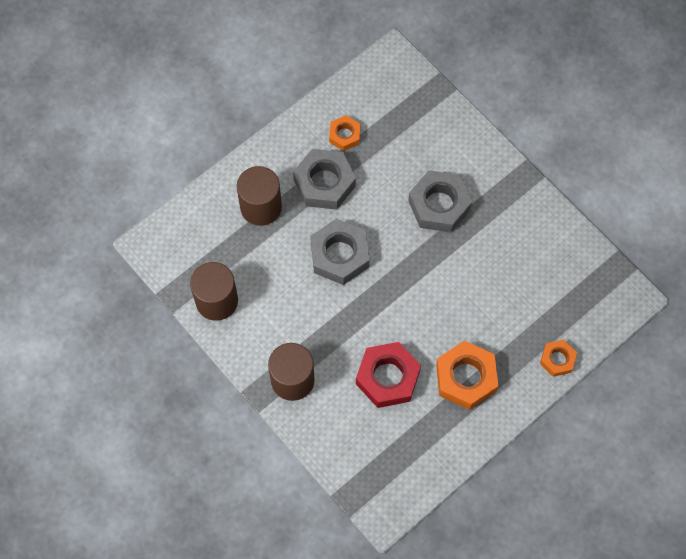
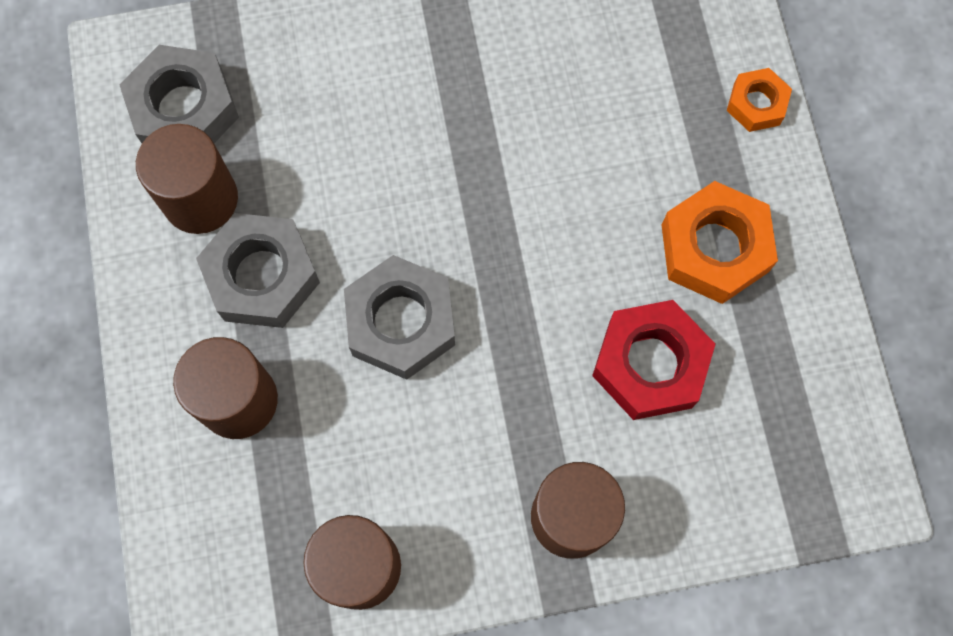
camera: 60 degrees left, 5 degrees up
orange nut [329,115,361,151] -> brown cylinder [136,124,238,234]
grey nut [408,170,472,232] -> grey nut moved to [119,45,239,143]

